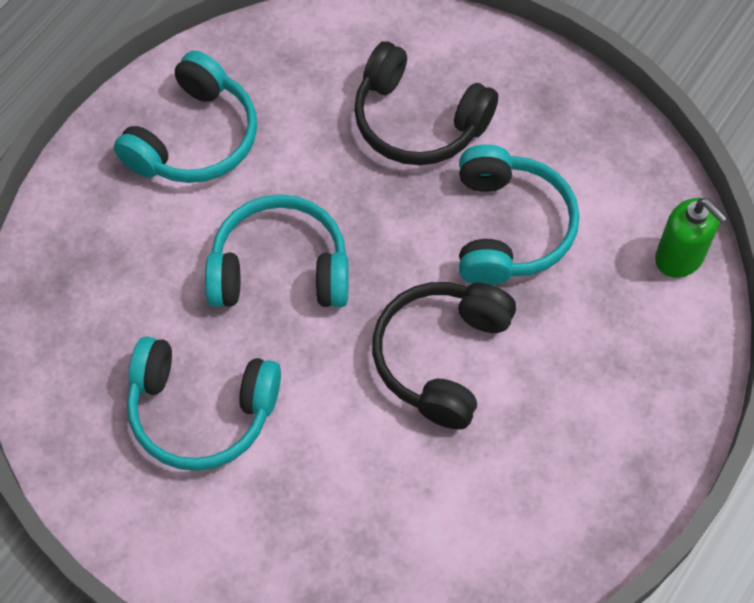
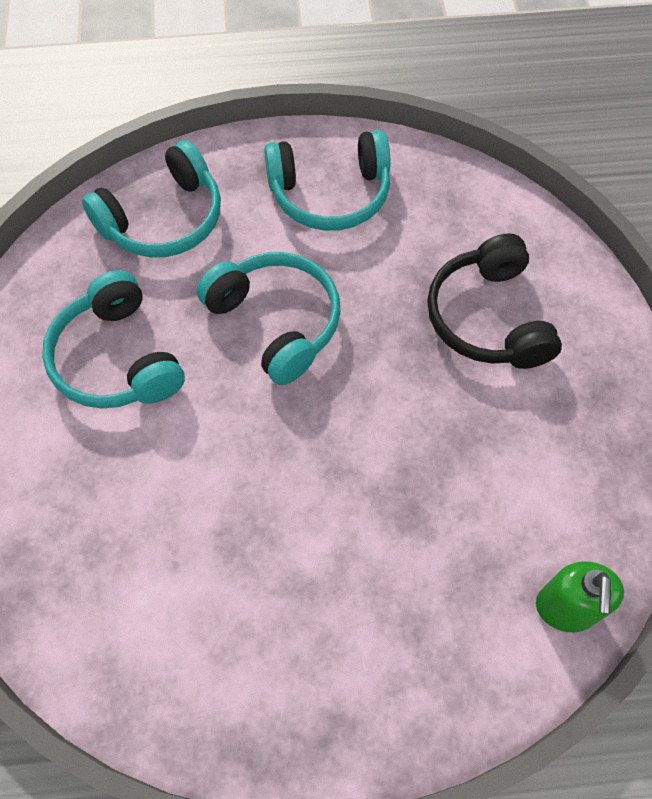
camera: 50 degrees right, 0 degrees up
black headphones [372,282,516,430] -> none
turquoise headphones [459,144,579,285] -> turquoise headphones moved to [82,140,221,257]

